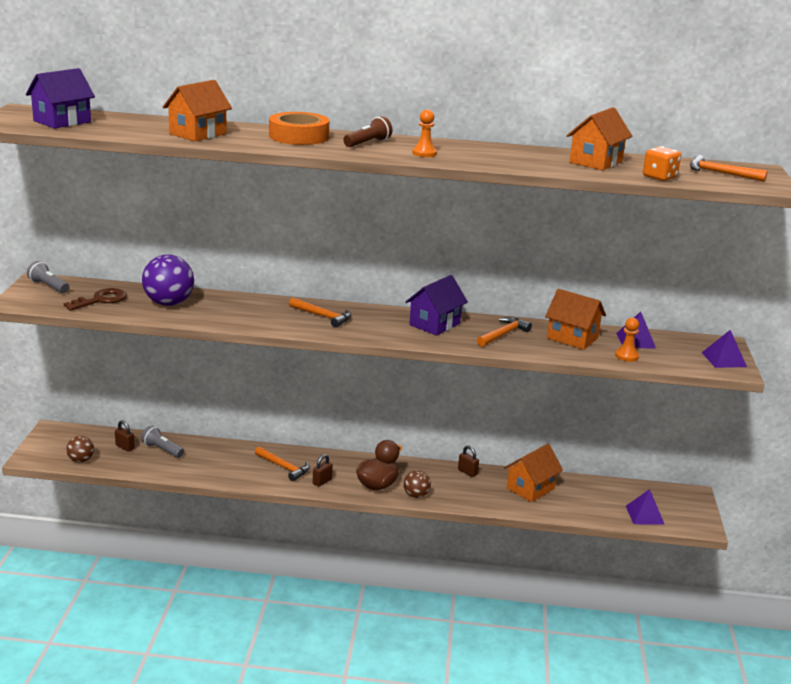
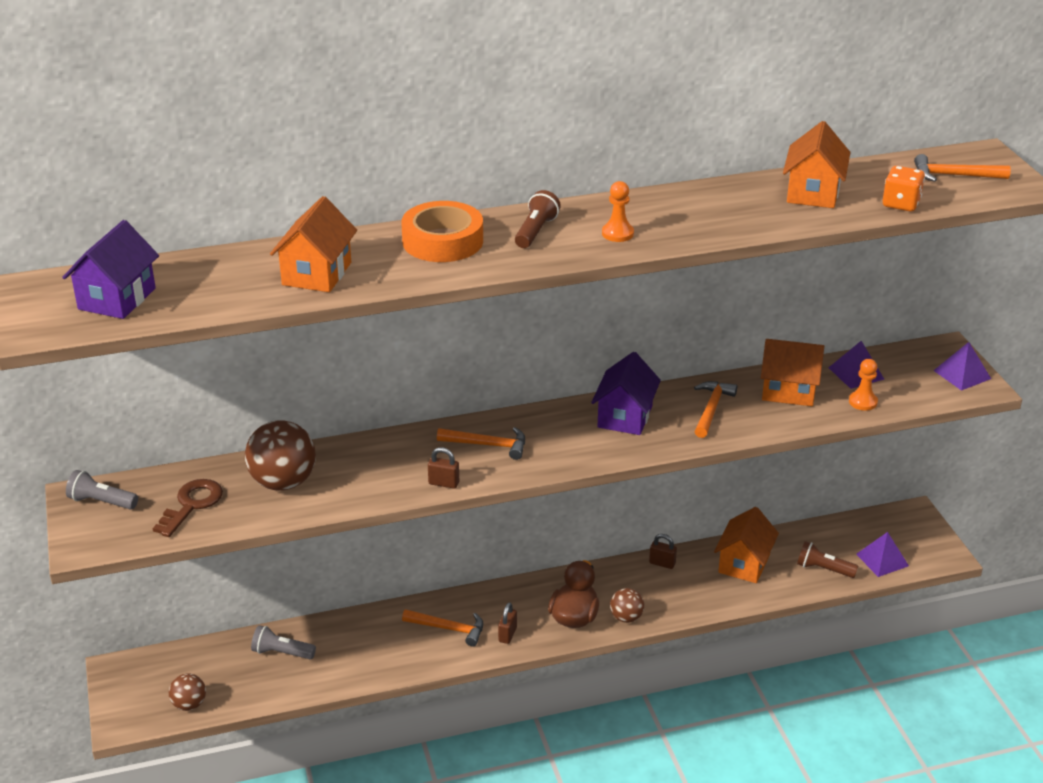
camera: 20 degrees left, 10 degrees up
brown padlock [115,420,135,452] -> brown padlock moved to [428,447,459,489]
purple ball [142,254,194,306] -> brown ball [245,420,316,490]
none -> brown flashlight [797,541,858,578]

